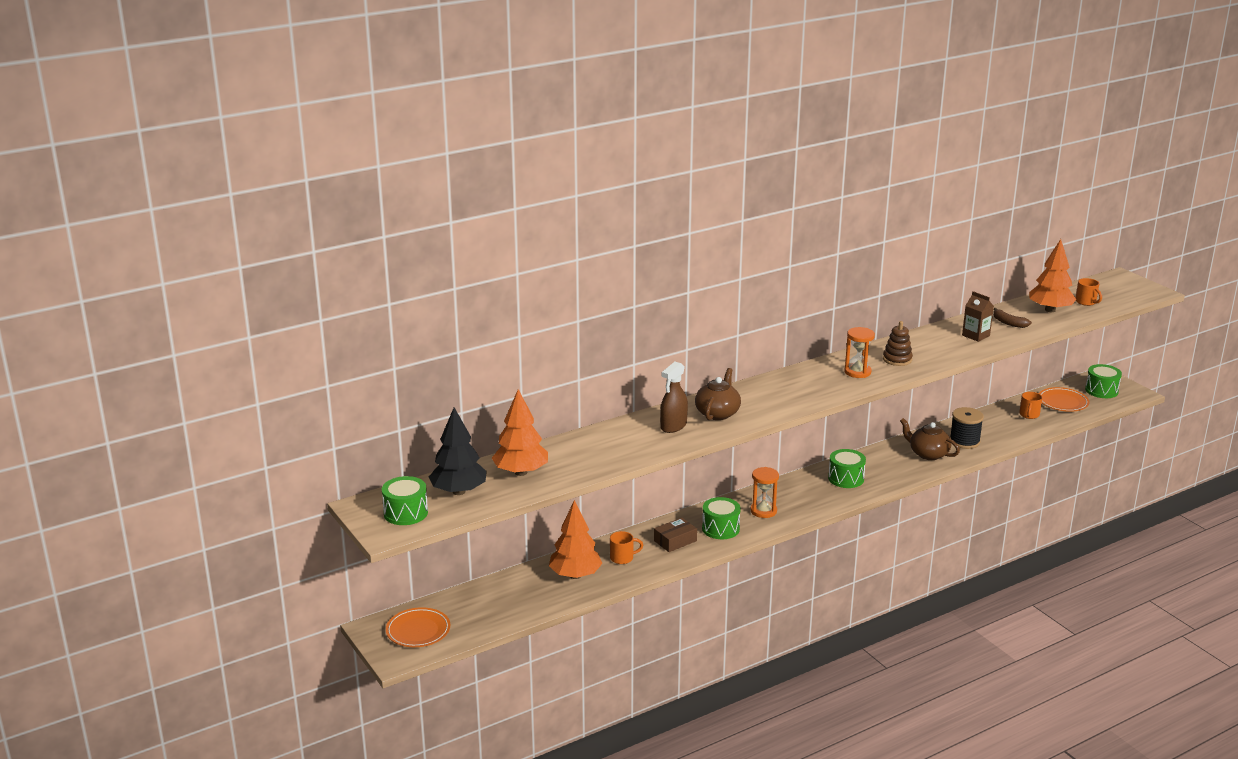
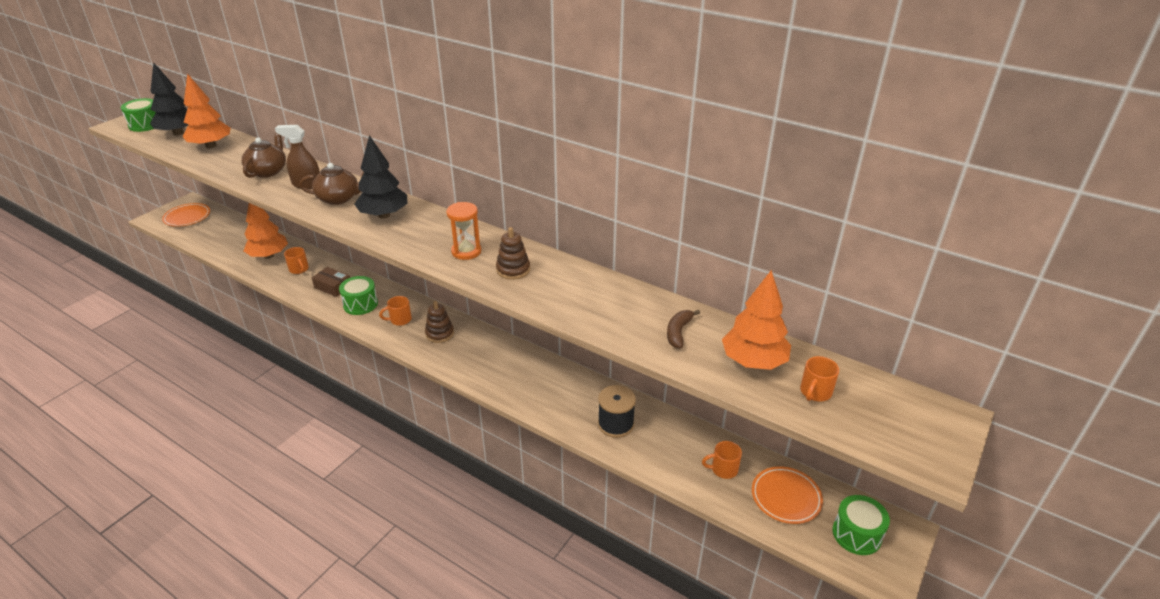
camera: 65 degrees right, 10 degrees up
orange hourglass [750,467,779,518] -> orange mug [379,296,412,326]
green drum [828,449,866,488] -> none
brown teapot [900,418,960,460] -> brown teapot moved to [242,133,286,178]
brown carton [962,291,994,342] -> none
none -> black tree [354,135,407,219]
none -> brown stacking toy [425,301,454,343]

